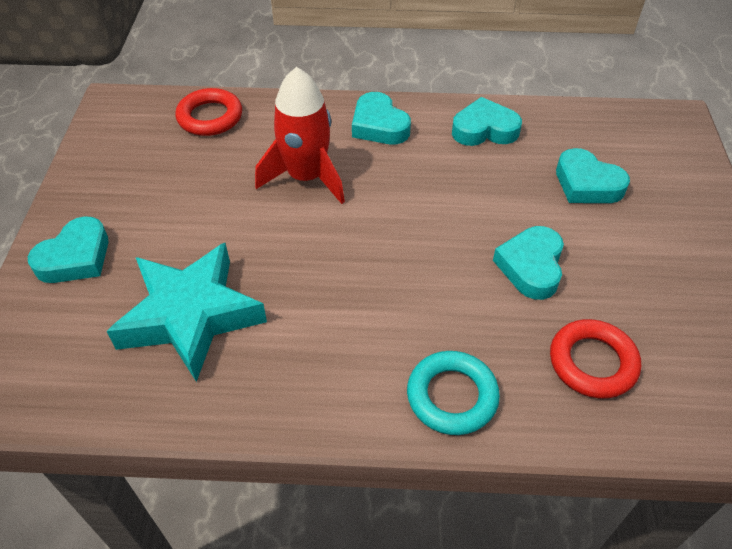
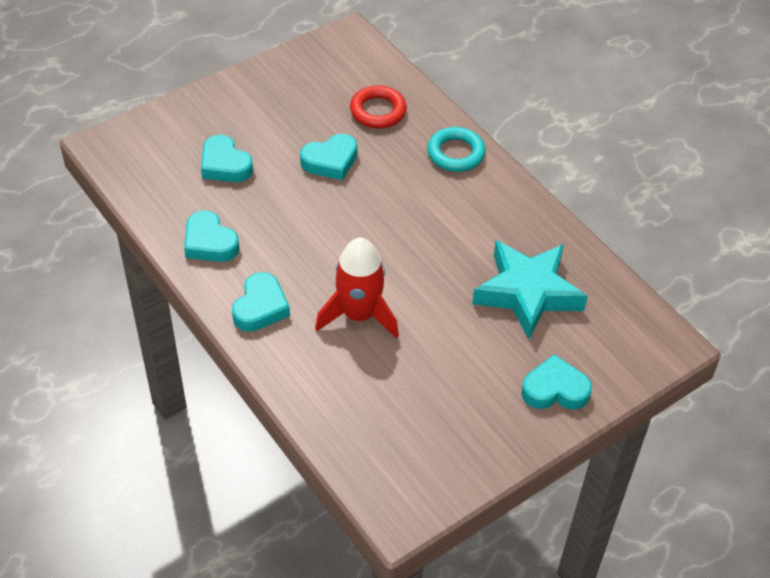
camera: 130 degrees left, 0 degrees up
red ring [175,88,242,136] -> none
turquoise heart [556,148,630,203] -> turquoise heart turned 135 degrees clockwise [201,134,253,182]

